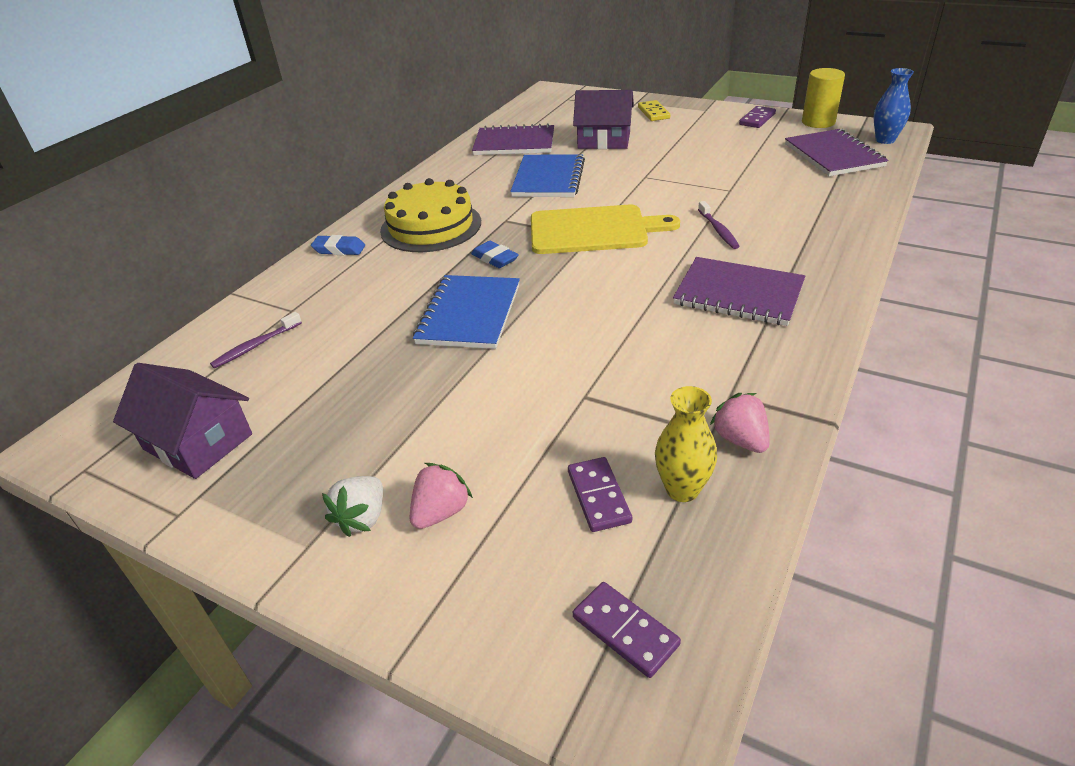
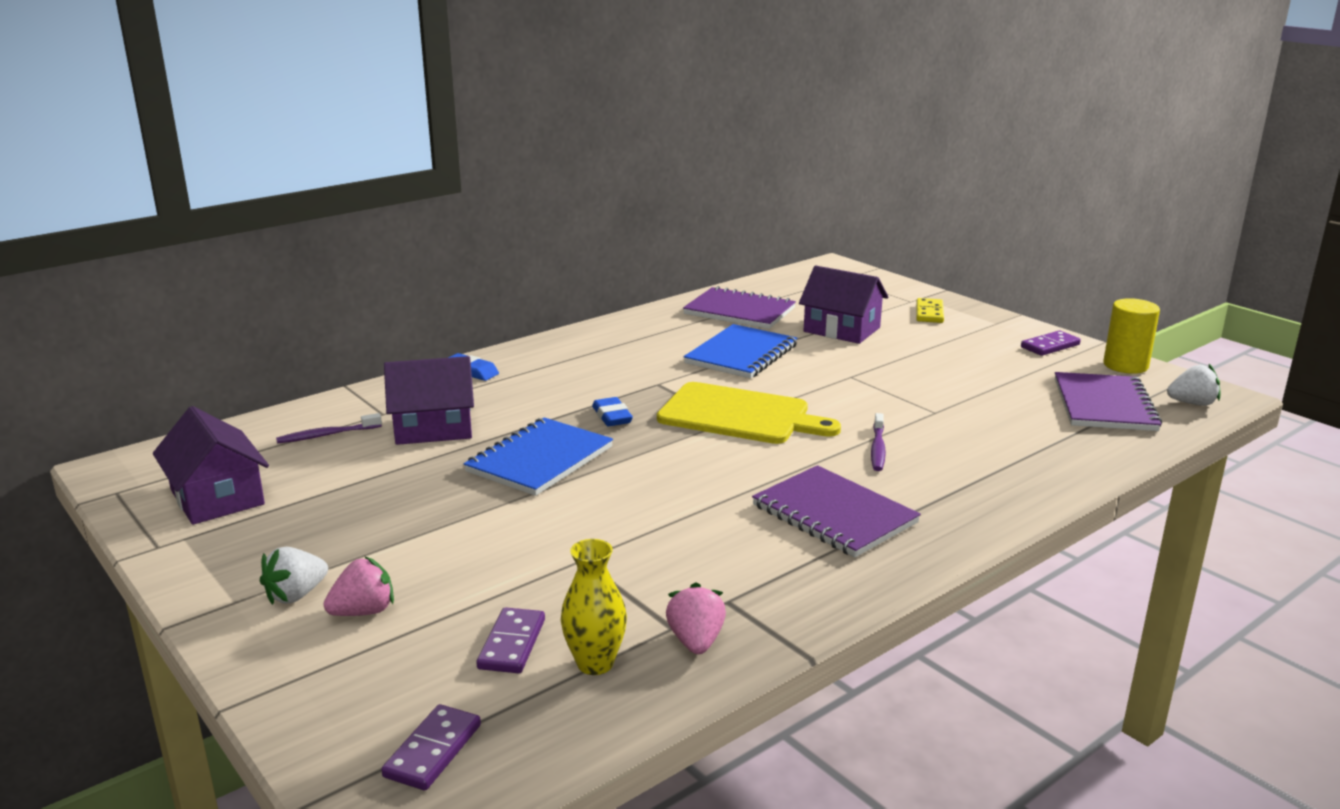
camera: 20 degrees right, 15 degrees down
yellow cake [380,178,481,252] -> none
purple domino [573,582,681,678] -> purple domino turned 45 degrees clockwise [381,704,481,790]
blue vase [874,68,914,144] -> white strawberry [1167,364,1220,406]
none -> purple house [384,356,474,445]

